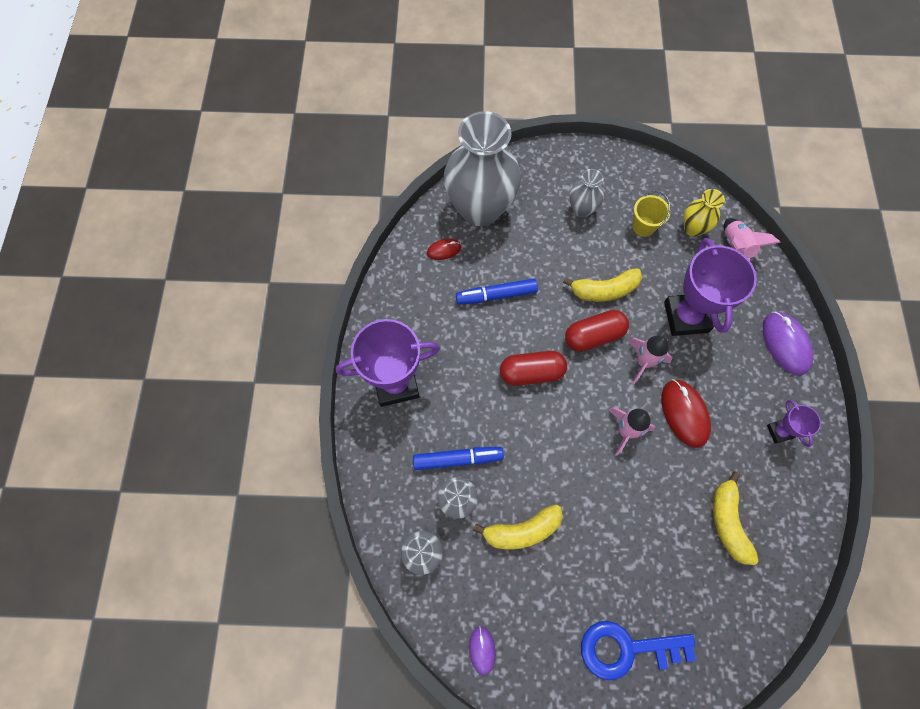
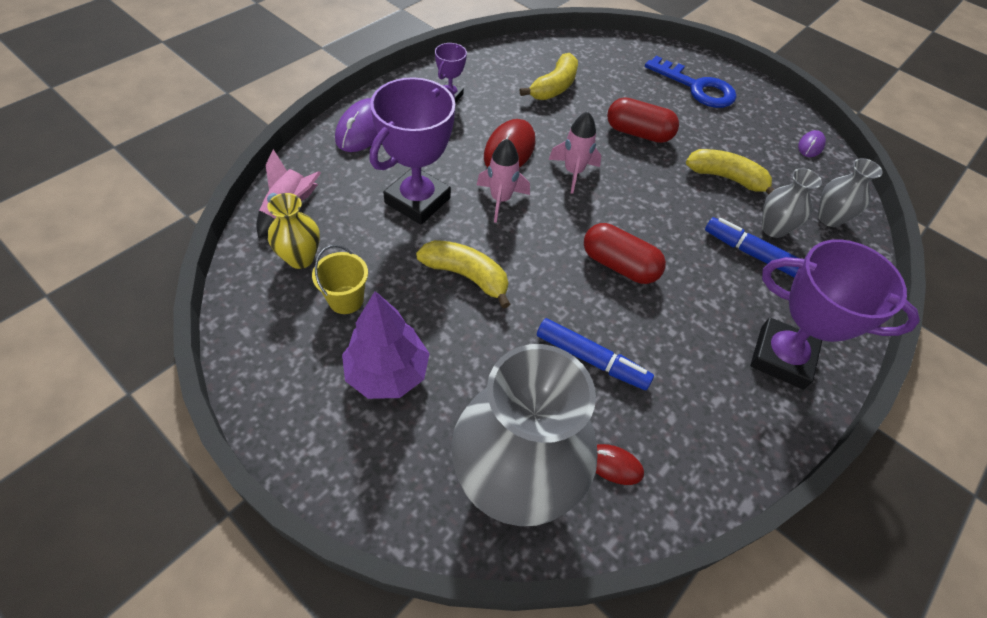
camera: 145 degrees left, 15 degrees down
red capsule [565,310,629,352] -> red capsule moved to [607,97,679,143]
grey vase [569,169,604,218] -> purple tree [342,291,430,399]

